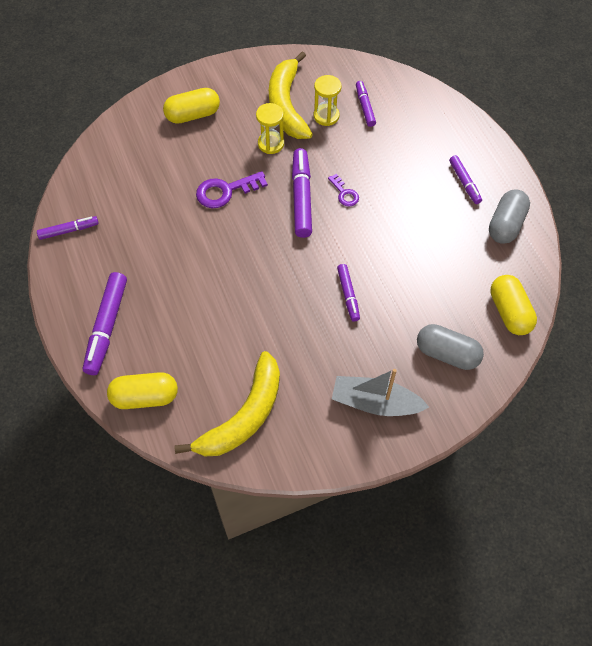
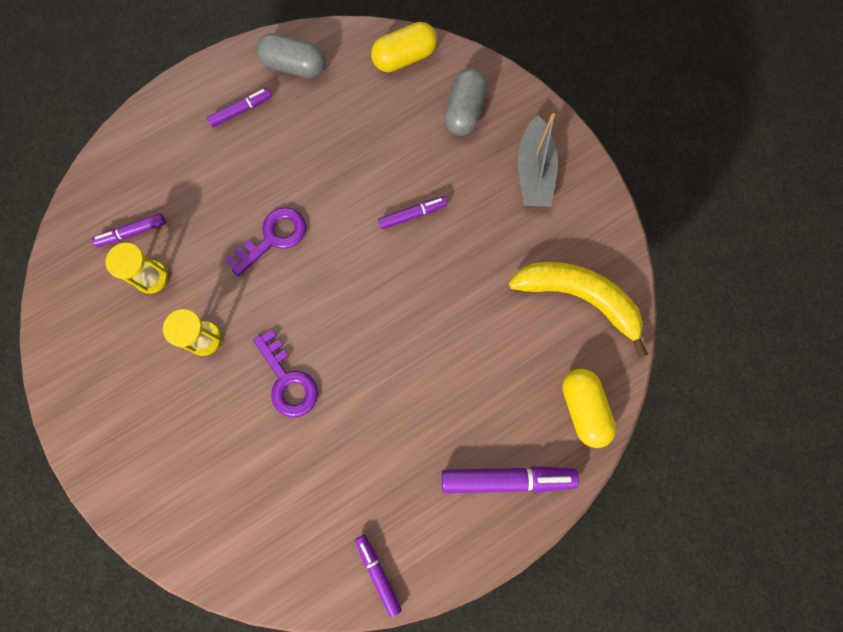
camera: 100 degrees left, 15 degrees up
yellow capsule [163,88,220,124] -> none
yellow banana [269,51,313,139] -> none
purple marker [292,148,312,238] -> none
purple key [328,174,359,207] -> purple key [225,207,306,276], size x1.72

